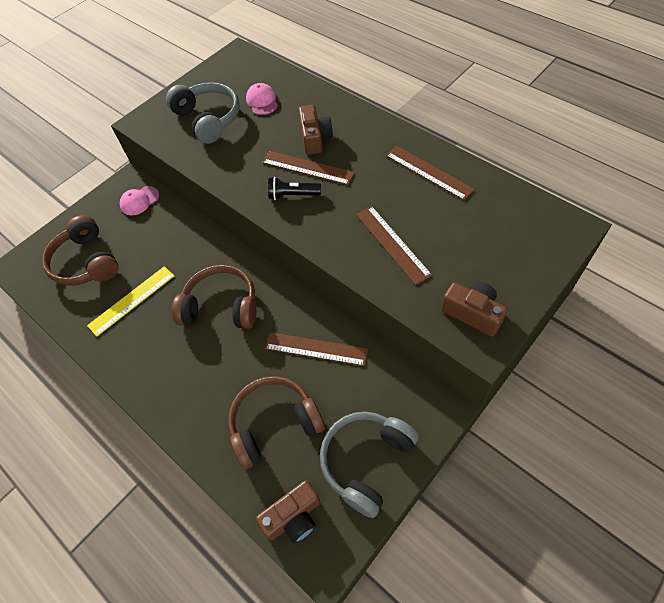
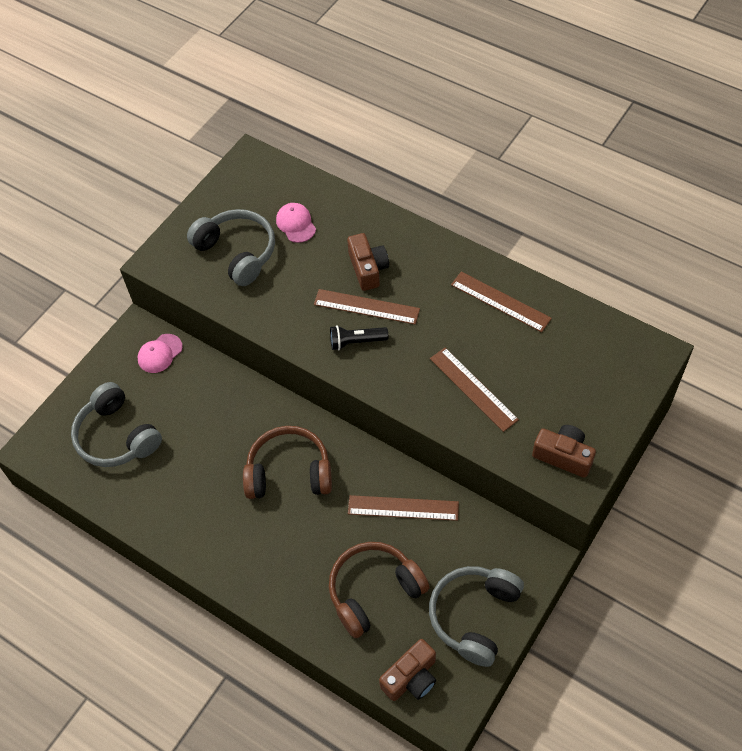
camera: 10 degrees left, 0 degrees up
brown headphones [42,215,119,286] -> grey headphones [71,382,162,467]
yellow ruler [87,266,174,337] -> none

